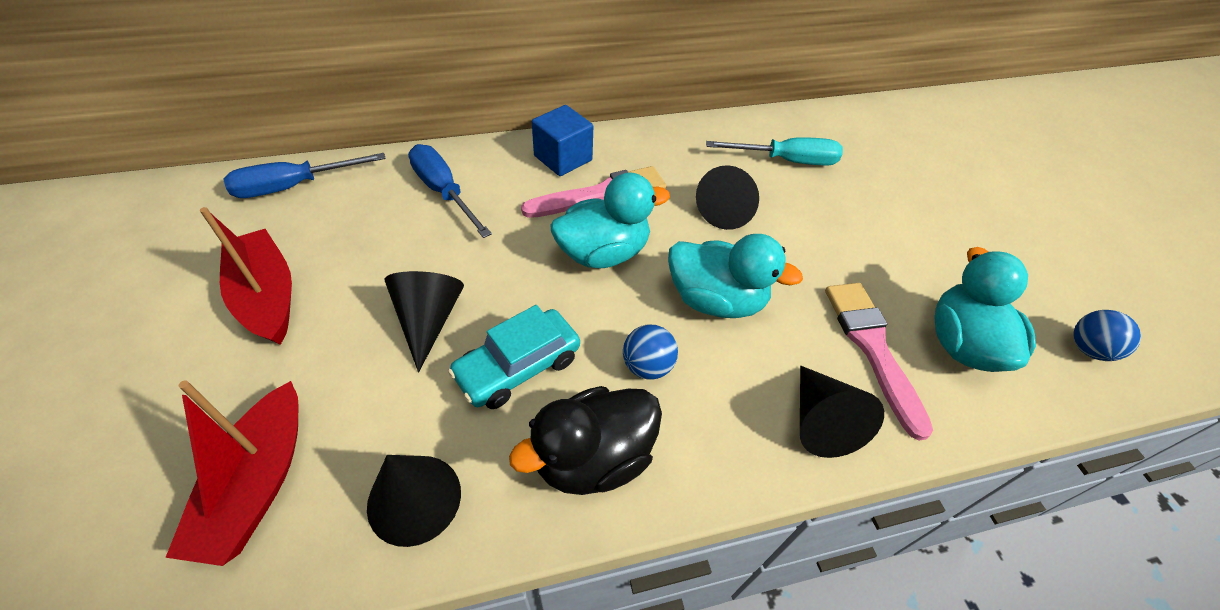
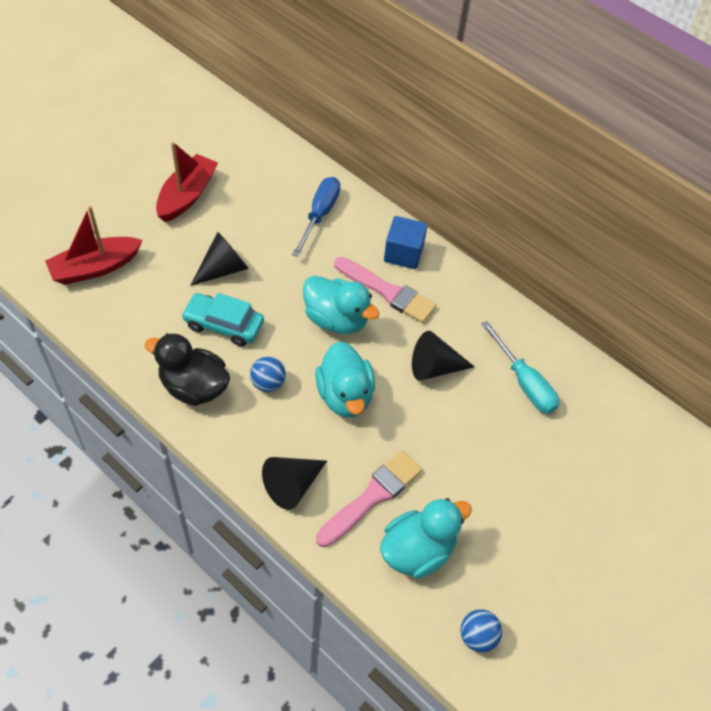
camera: 55 degrees right, 5 degrees up
blue screwdriver [223,153,386,198] -> none
black cone [367,455,461,547] -> none

